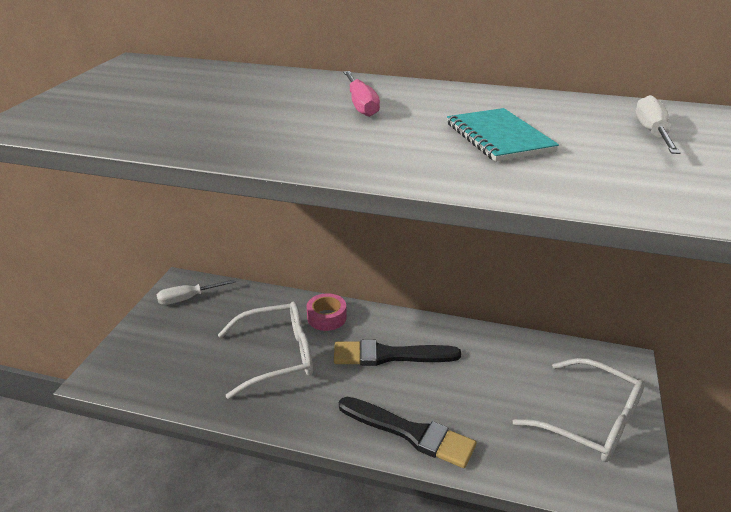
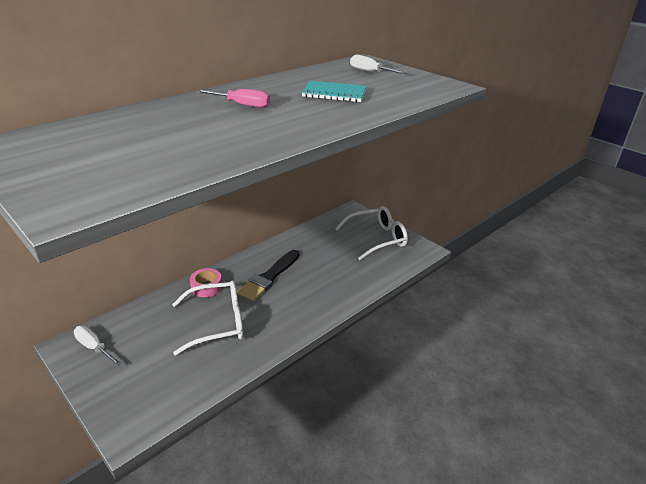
camera: 60 degrees left, 0 degrees up
white screwdriver [156,279,236,305] -> white screwdriver turned 120 degrees clockwise [74,325,122,366]
white glasses [218,302,313,399] -> white glasses turned 60 degrees clockwise [172,280,243,355]
black brush [339,397,476,468] -> none

